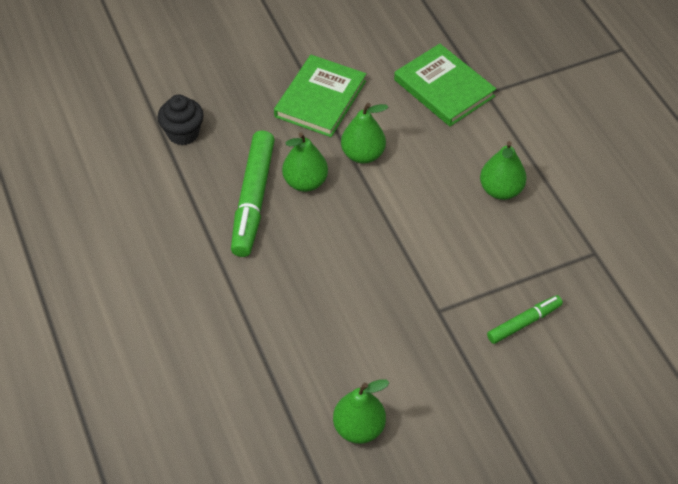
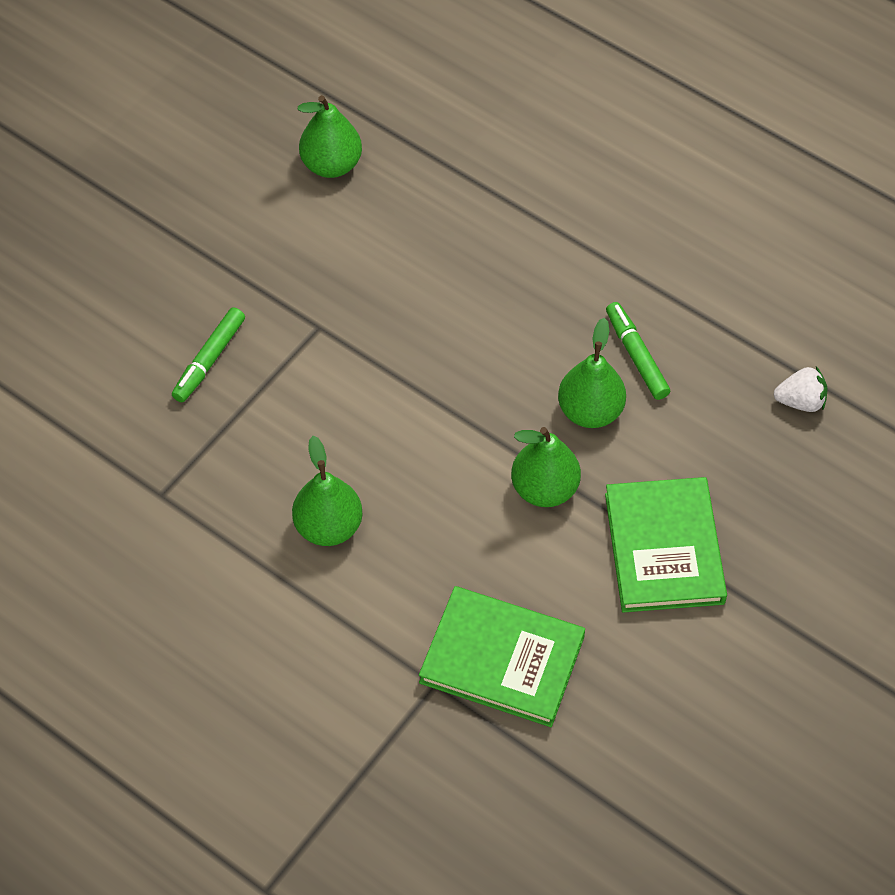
camera: 150 degrees right, 5 degrees up
black cupcake [158,95,204,145] -> white strawberry [774,367,828,412]
green marker [231,131,275,257] -> green marker [606,302,670,400], size x0.55

